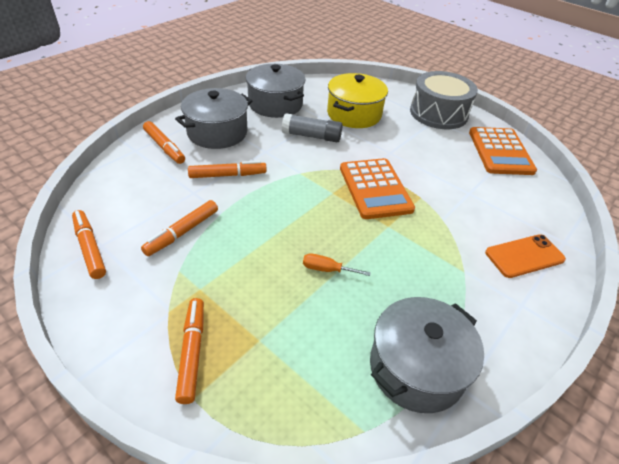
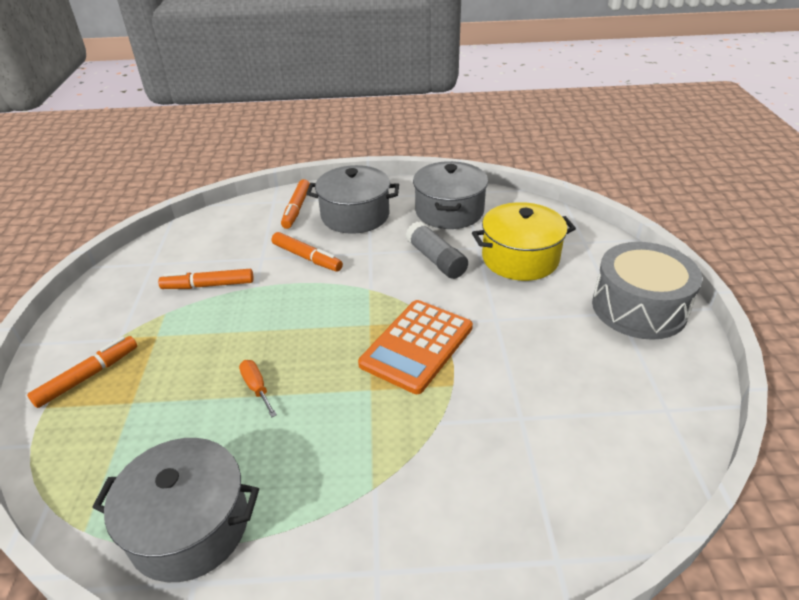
camera: 50 degrees right, 5 degrees down
orange marker [72,210,106,279] -> none
orange calculator [469,127,537,175] -> none
orange phone [485,234,566,278] -> none

